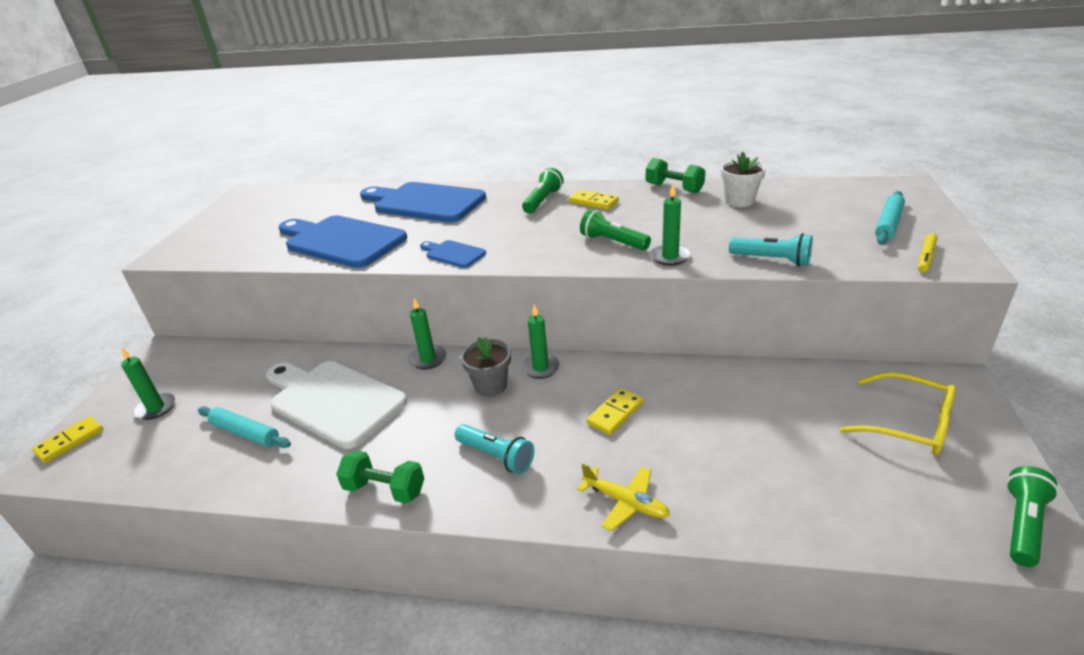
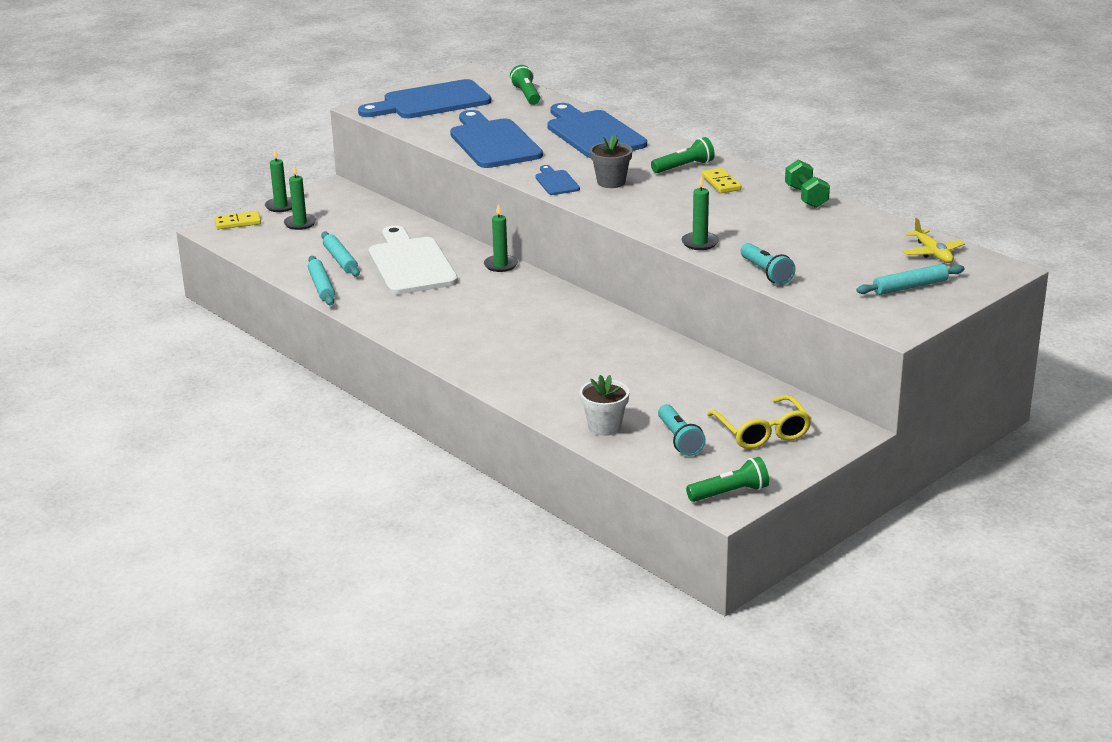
camera: 35 degrees right, 5 degrees down
green dumbbell [336,450,424,504] -> none
turquoise flashlight [455,424,534,474] -> turquoise flashlight moved to [658,404,706,456]
grey flower pot [461,337,511,397] -> grey flower pot moved to [590,136,632,188]
green candle [521,304,560,379] -> green candle moved to [265,149,292,212]
yellow plane [577,463,670,531] -> yellow plane moved to [903,218,965,263]
green flashlight [580,209,651,250] -> green flashlight moved to [510,65,540,105]
yellow domino [587,388,644,435] -> none
white flower pot [721,152,766,207] -> white flower pot moved to [580,375,629,436]
yellow marker [918,233,937,273] -> none
none -> turquoise rolling pin [308,256,335,305]
none -> blue cutting board [358,79,491,118]

